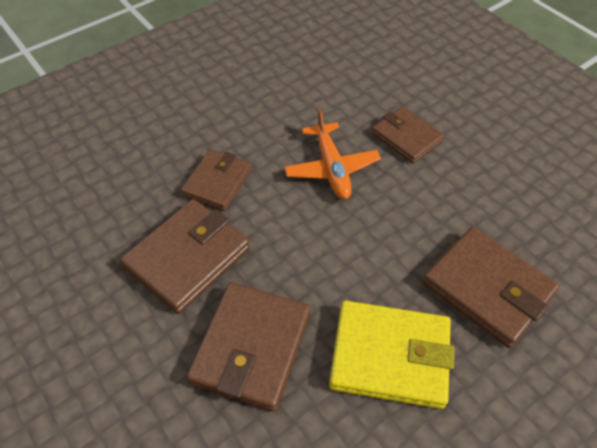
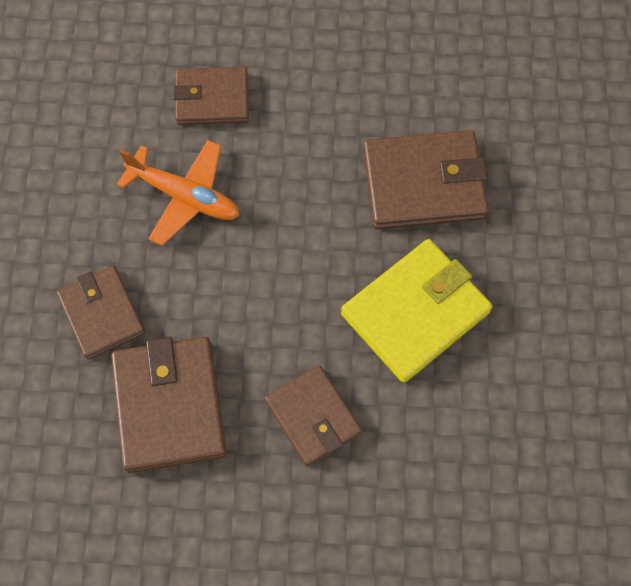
camera: 50 degrees left, 15 degrees up
brown wallet [187,282,311,412] -> brown wallet [265,365,362,466], size x0.66

